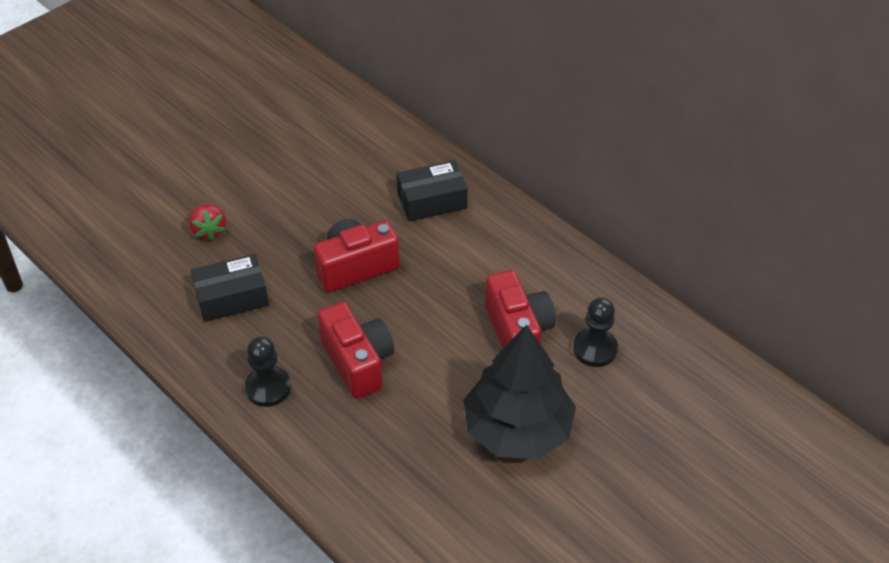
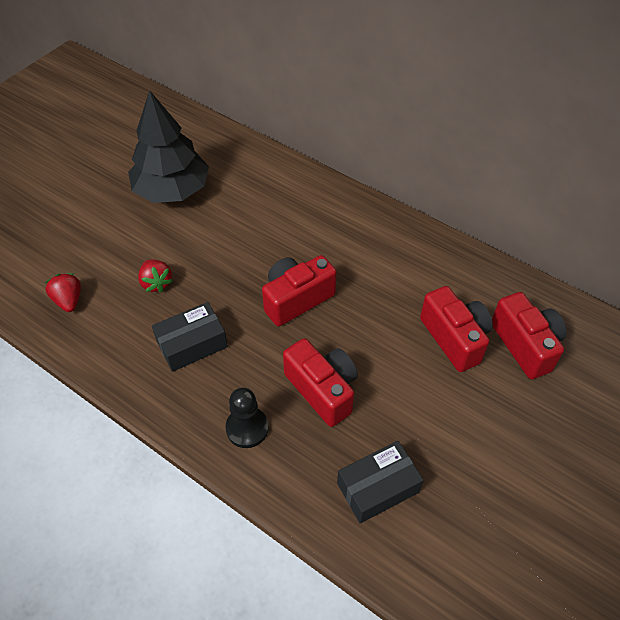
camera: 10 degrees left, 5 degrees up
black box [397,160,468,222] -> black box moved to [337,441,424,523]
black tree [463,325,576,459] -> black tree moved to [128,90,209,203]
black pawn [573,297,618,367] -> red camera [492,292,567,379]
none -> red strawberry [45,273,81,312]

